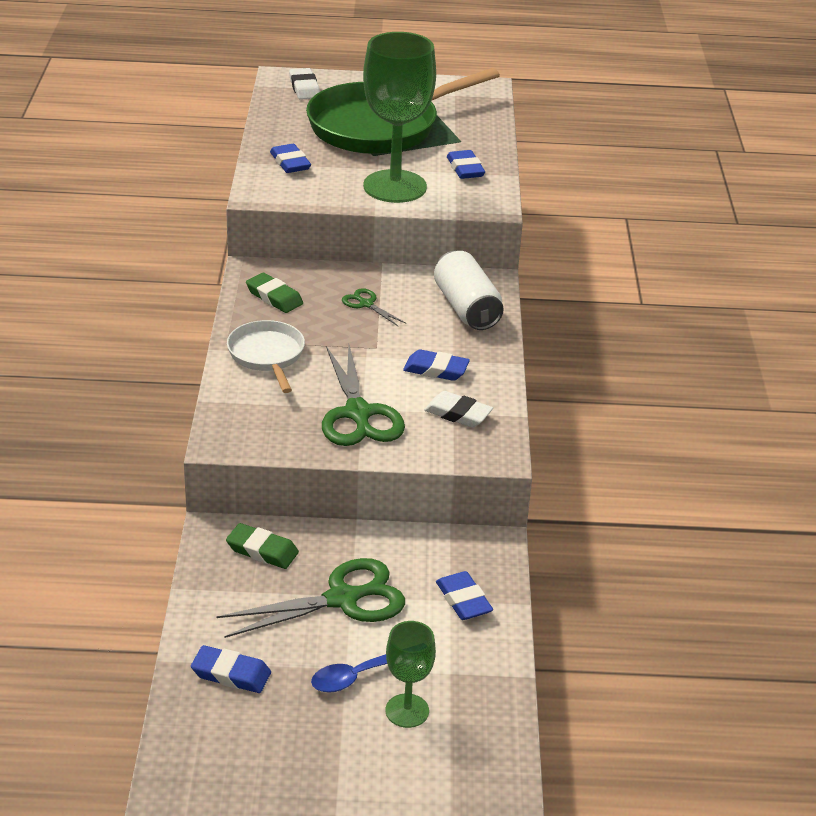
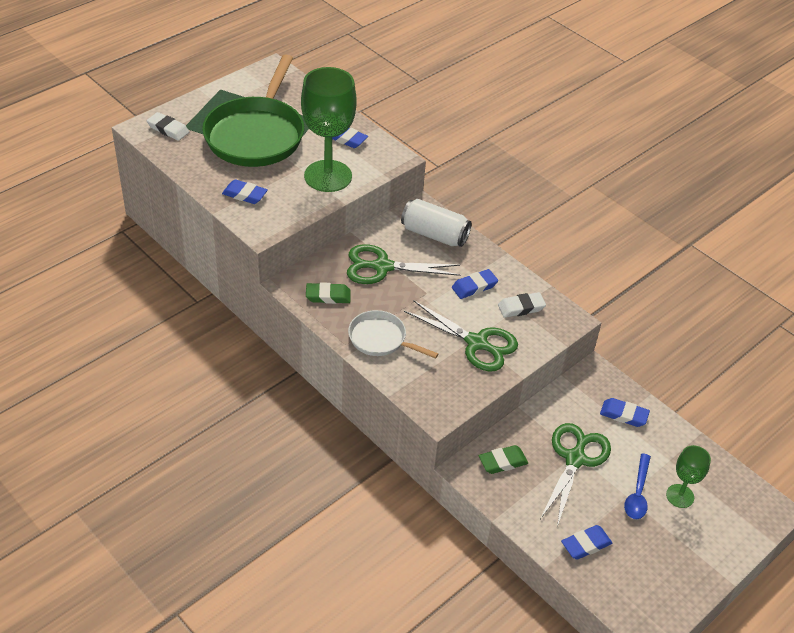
camera: 45 degrees left, 10 degrees up
green scissors [342,288,406,326] -> green scissors [347,244,460,284], size x2.06

